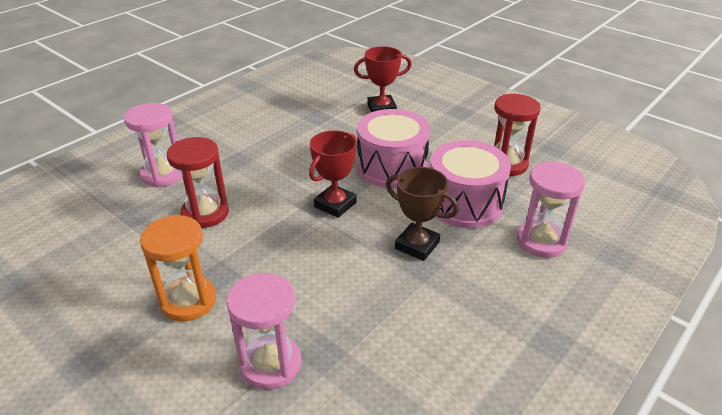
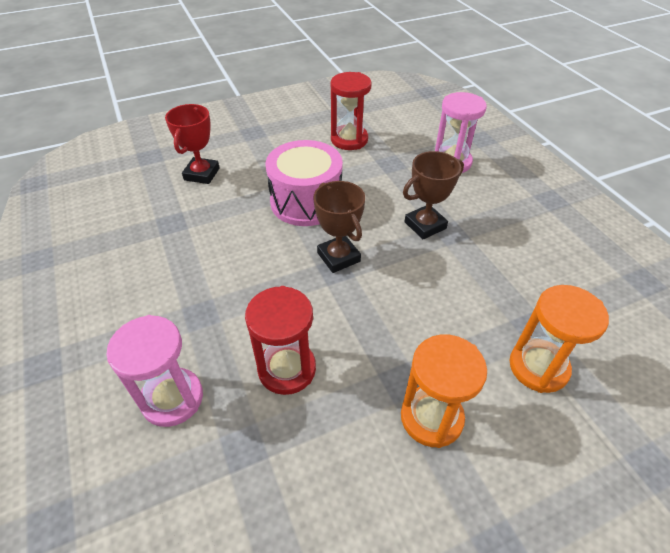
camera: 65 degrees left, 10 degrees up
pink hourglass [227,273,301,390] -> orange hourglass [509,285,609,393]
red trophy [309,130,357,218] -> brown trophy [313,181,365,273]
pink drum [430,140,511,228] -> none

